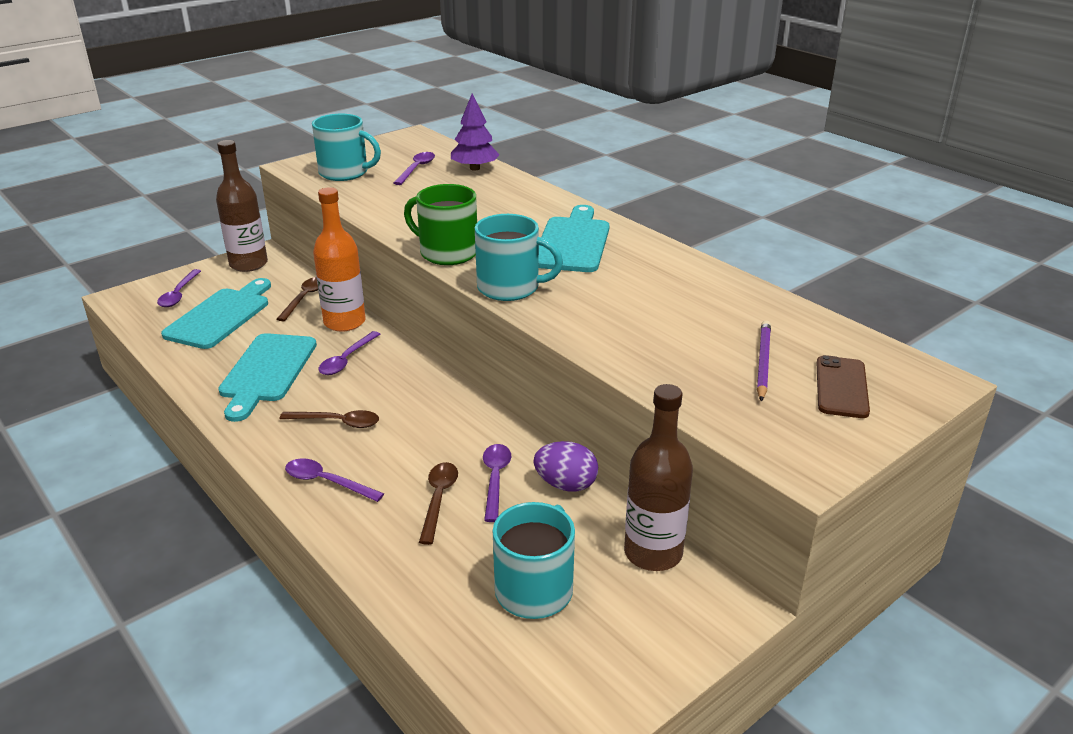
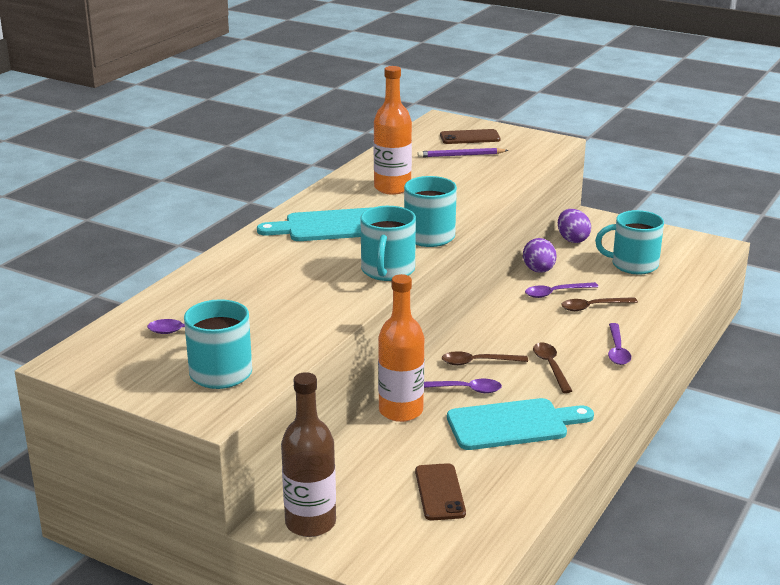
camera: 110 degrees left, 5 degrees down
purple spoon [157,269,201,307] -> none
turquoise cutting board [161,278,271,349] -> brown phone [415,463,466,520]
brown spoon [277,277,318,321] -> brown spoon moved to [442,351,528,365]
green mug [404,184,477,265] -> turquoise mug [361,206,416,281]
purple tree [451,93,500,171] -> none
brown bottle [624,384,693,571] -> purple egg [558,209,591,243]
none -> orange bottle [374,66,412,195]

